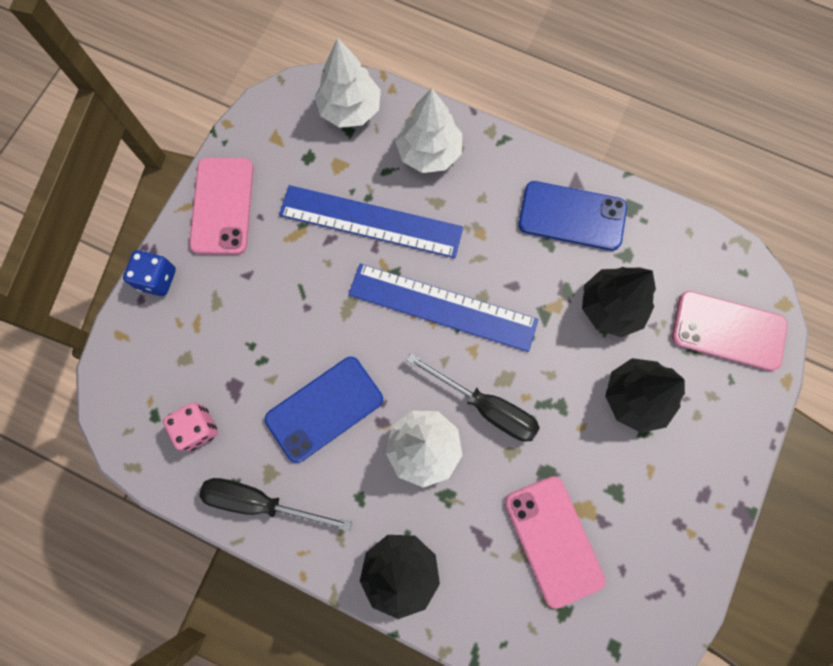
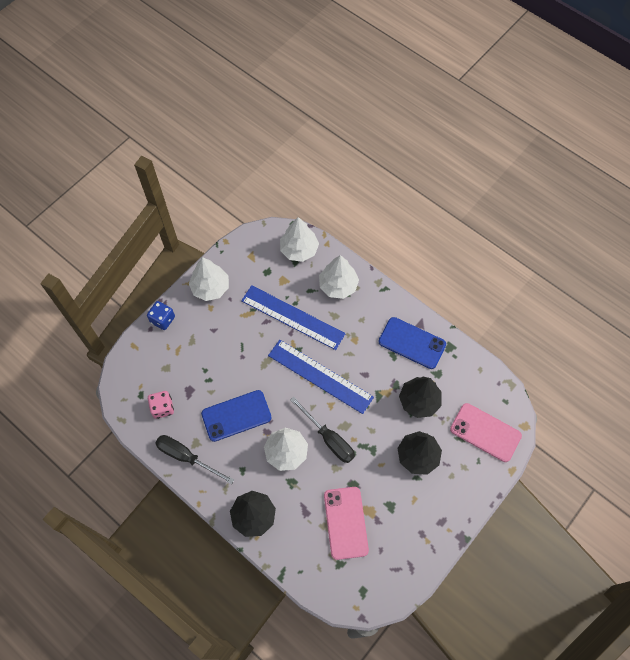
camera: 15 degrees right, 10 degrees down
pink phone [189,158,254,255] -> white tree [189,257,229,301]

